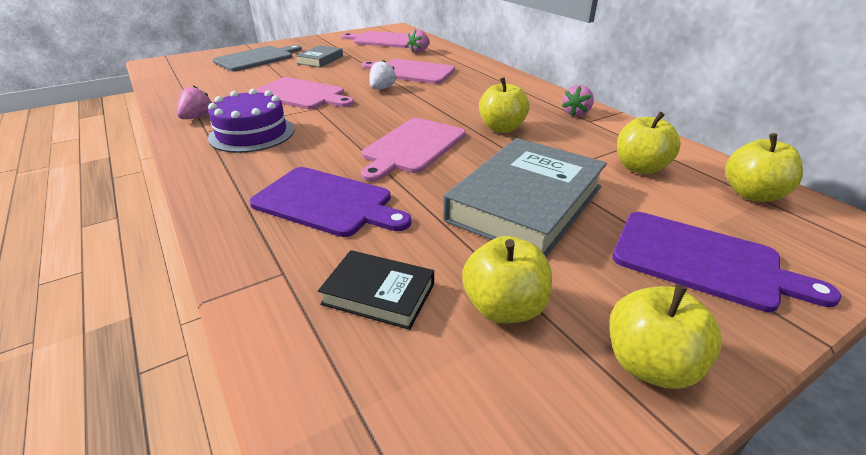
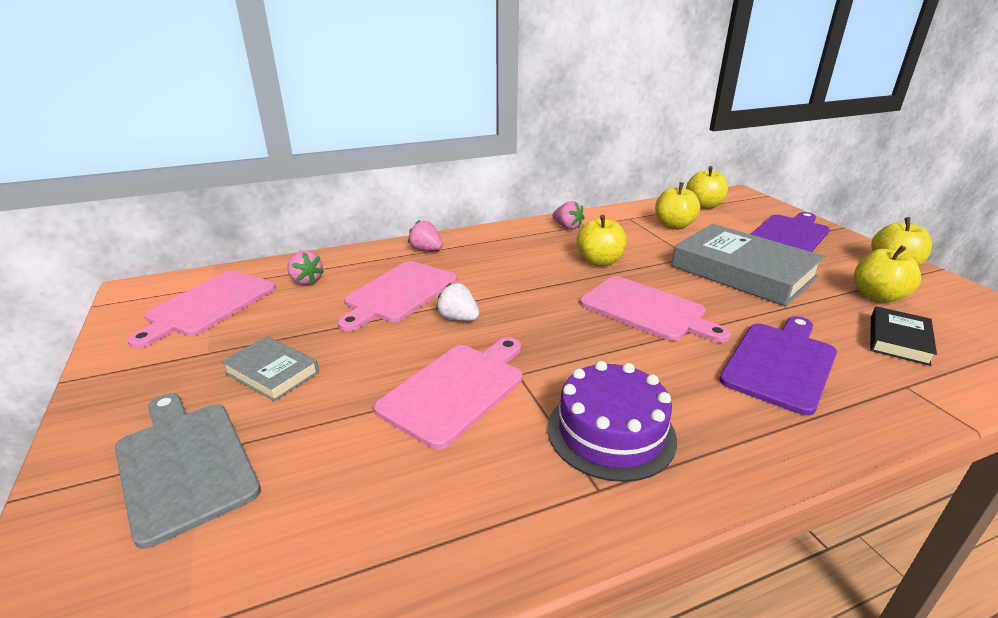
camera: 80 degrees left, 5 degrees down
pink strawberry [176,85,212,119] -> pink strawberry moved to [408,220,443,251]

